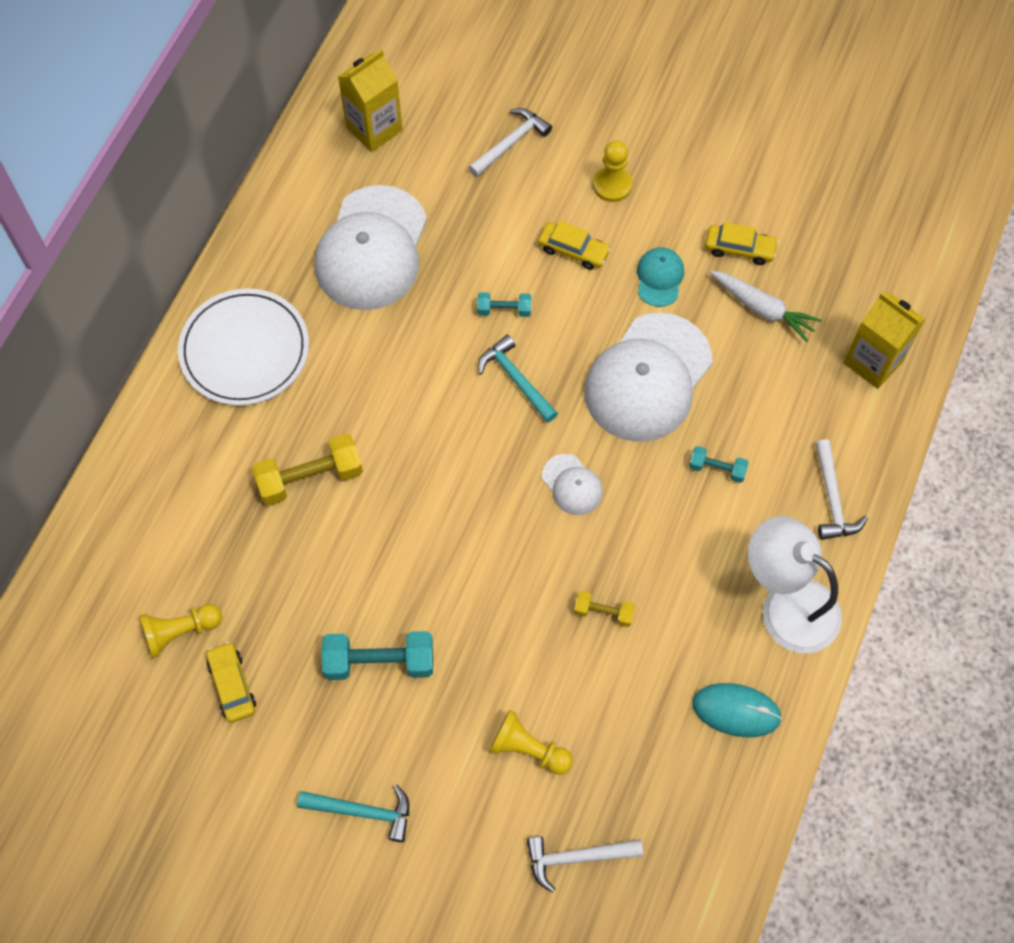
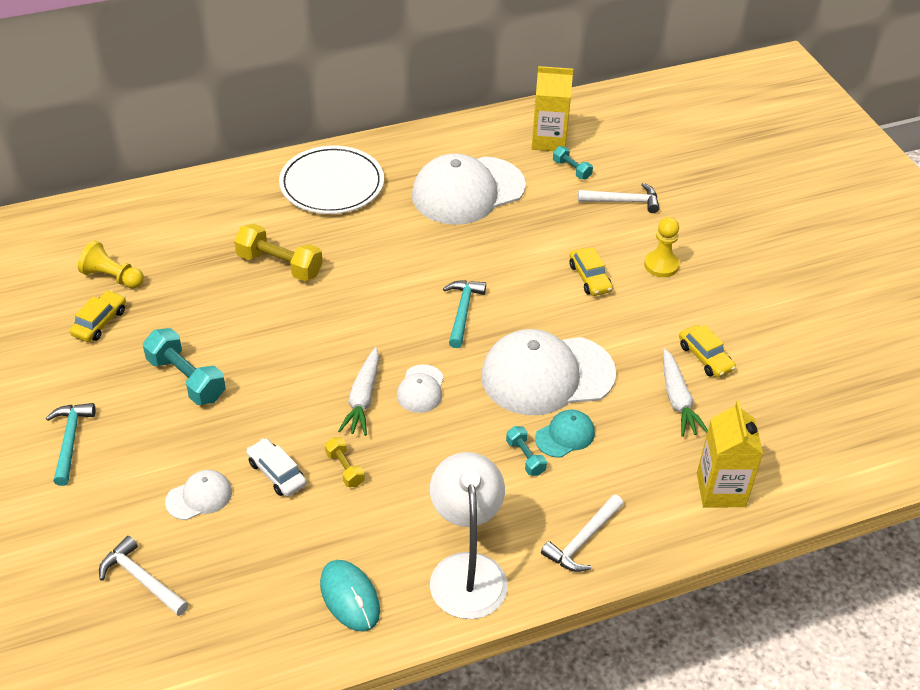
camera: 45 degrees right, 20 degrees down
turquoise hammer [297,785,409,842] -> turquoise hammer turned 150 degrees counterclockwise [46,403,95,486]
turquoise dumbbell [477,292,531,317] -> turquoise dumbbell moved to [553,146,593,179]
yellow pawn [489,710,573,775] -> white cap [165,470,232,520]
turquoise cap [637,247,684,307] -> turquoise cap moved to [535,410,595,457]
none -> white car [246,438,307,497]
none -> white carrot [338,347,379,436]

